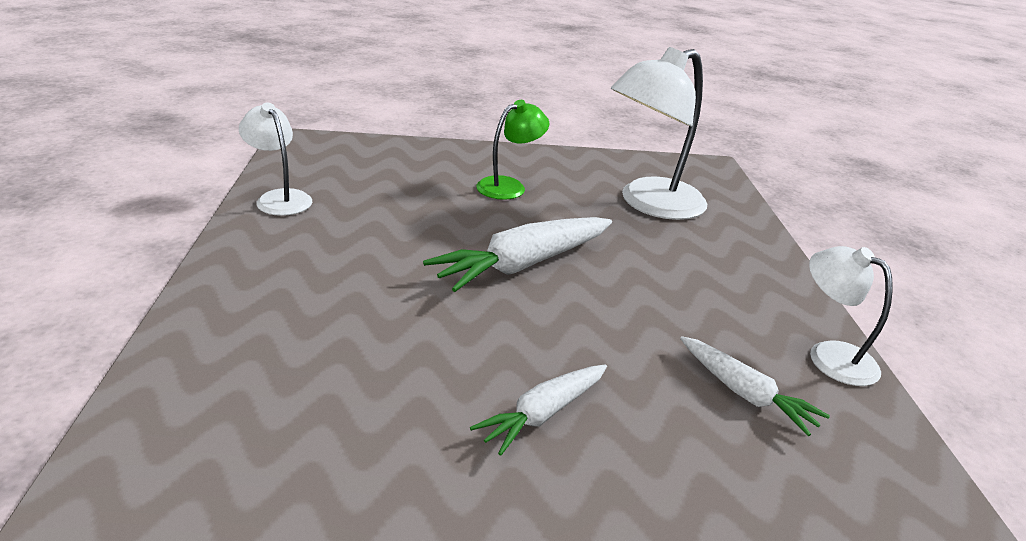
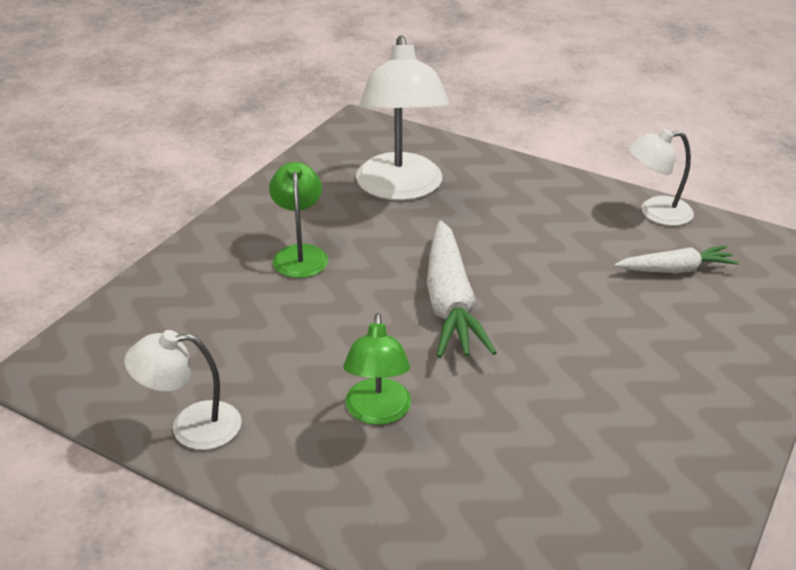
camera: 55 degrees left, 5 degrees up
white carrot [470,364,607,456] -> none
none -> green lamp [343,313,411,425]

